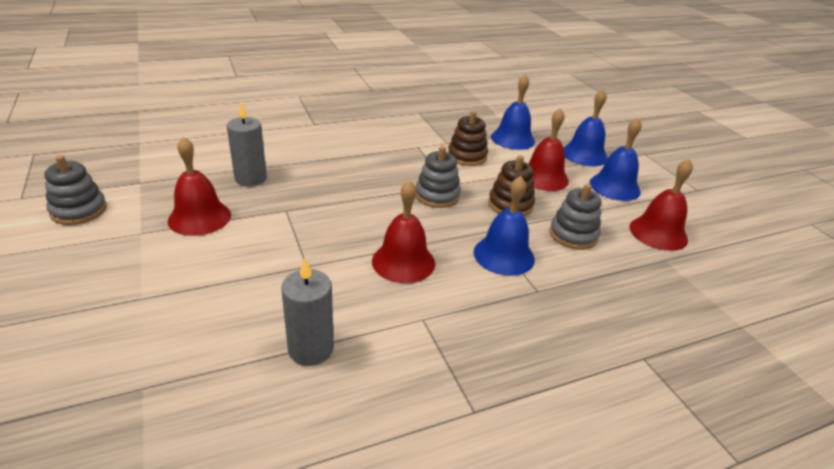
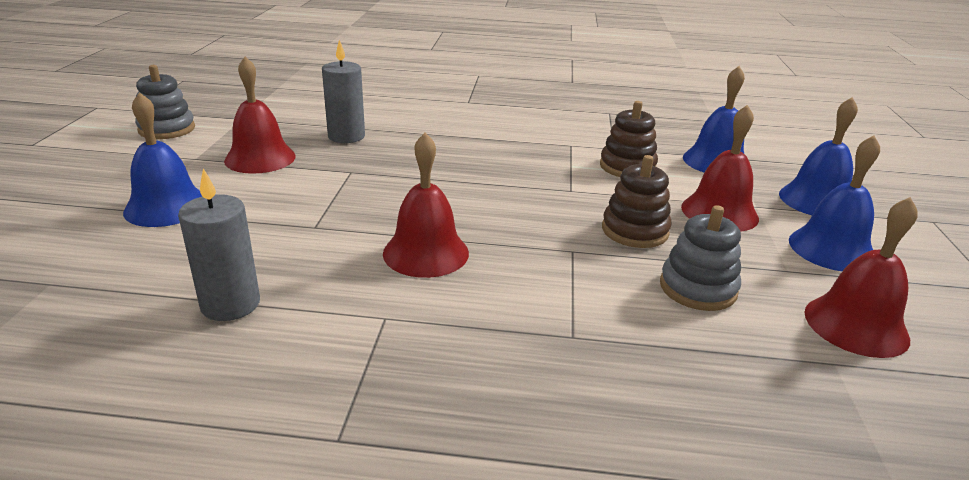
camera: 30 degrees right, 5 degrees down
grey stacking toy [416,146,461,208] -> none
blue bell [473,176,535,276] -> blue bell moved to [123,92,202,227]

